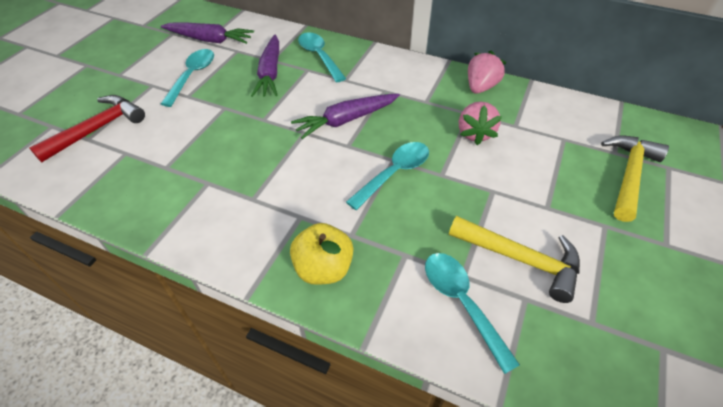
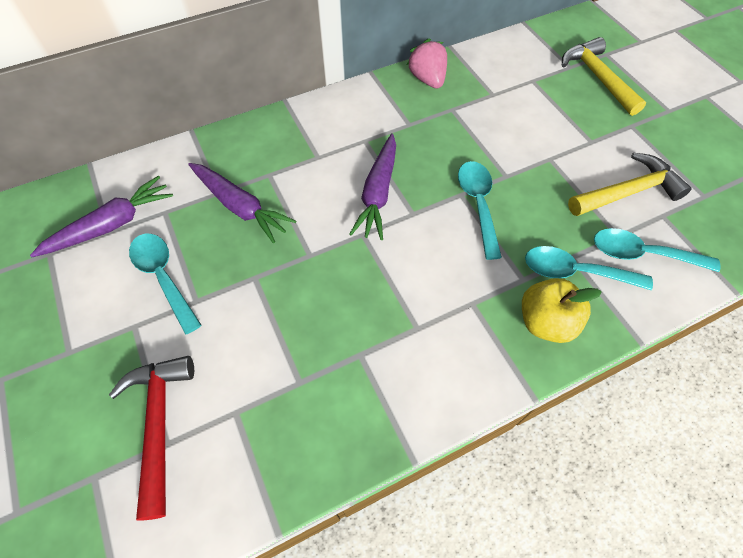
camera: 50 degrees left, 10 degrees up
turquoise spoon [298,32,346,82] -> turquoise spoon moved to [525,246,653,290]
pink strawberry [459,102,502,145] -> none

